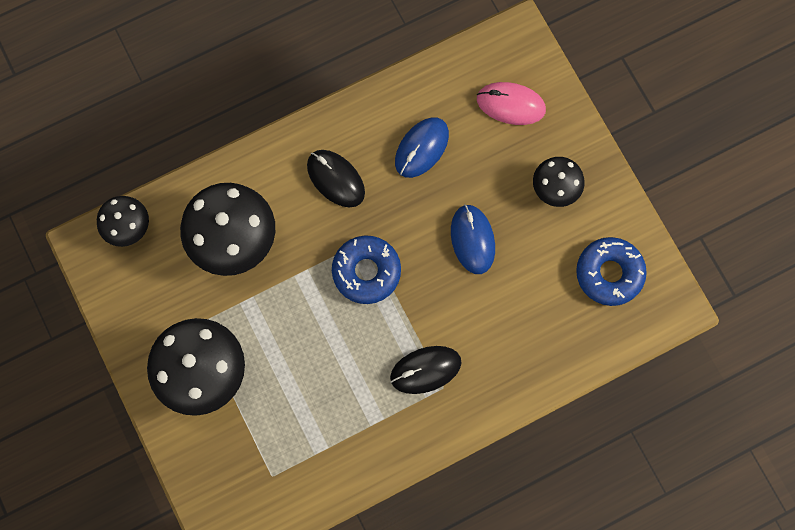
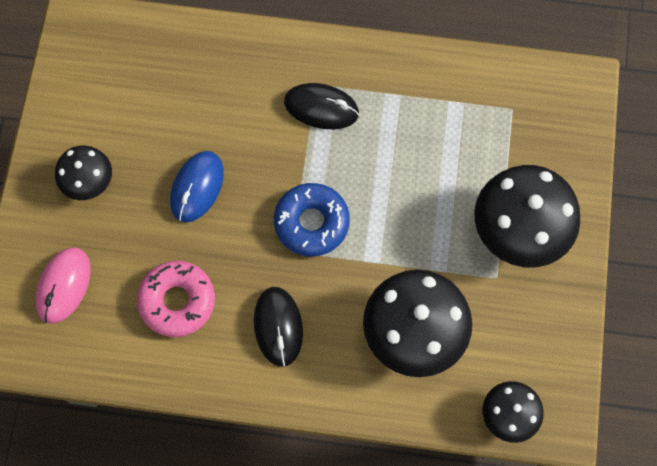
camera: 145 degrees left, 5 degrees down
blue mouse [395,117,449,178] -> pink donut [137,261,215,337]
pink mouse [477,82,546,125] -> pink mouse turned 60 degrees clockwise [35,247,91,324]
blue donut [576,237,647,306] -> none

